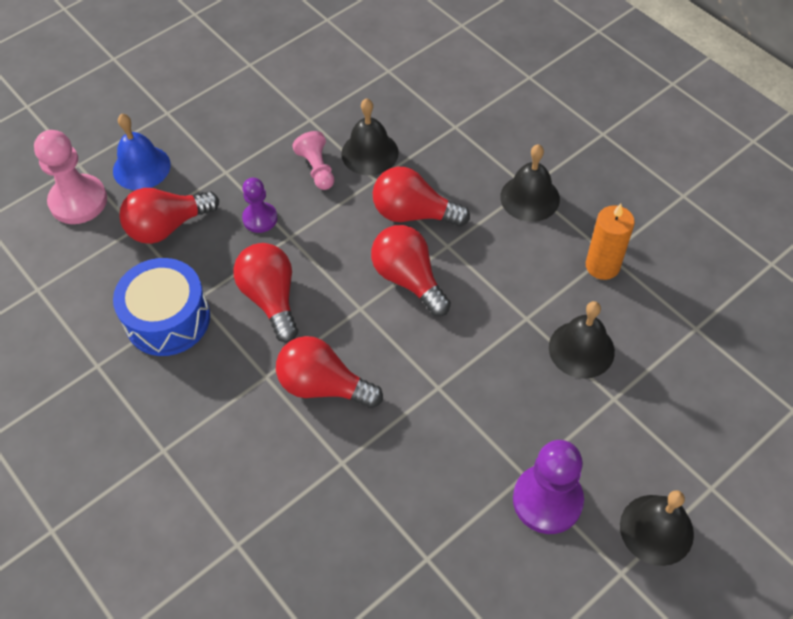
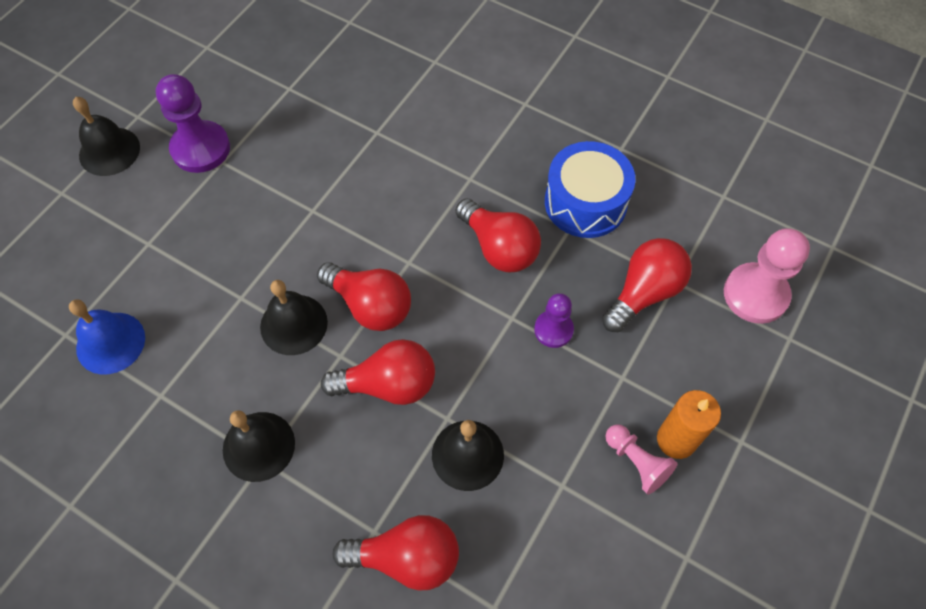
camera: 160 degrees right, 5 degrees up
blue bell [113,114,171,190] -> blue bell moved to [69,299,145,374]
red light bulb [276,336,383,408] -> red light bulb moved to [333,515,459,590]
pink pawn [292,131,334,190] -> pink pawn moved to [605,424,678,495]
black bell [549,301,615,379] -> black bell moved to [260,280,328,355]
orange candle [586,204,635,280] -> orange candle moved to [657,390,721,459]

